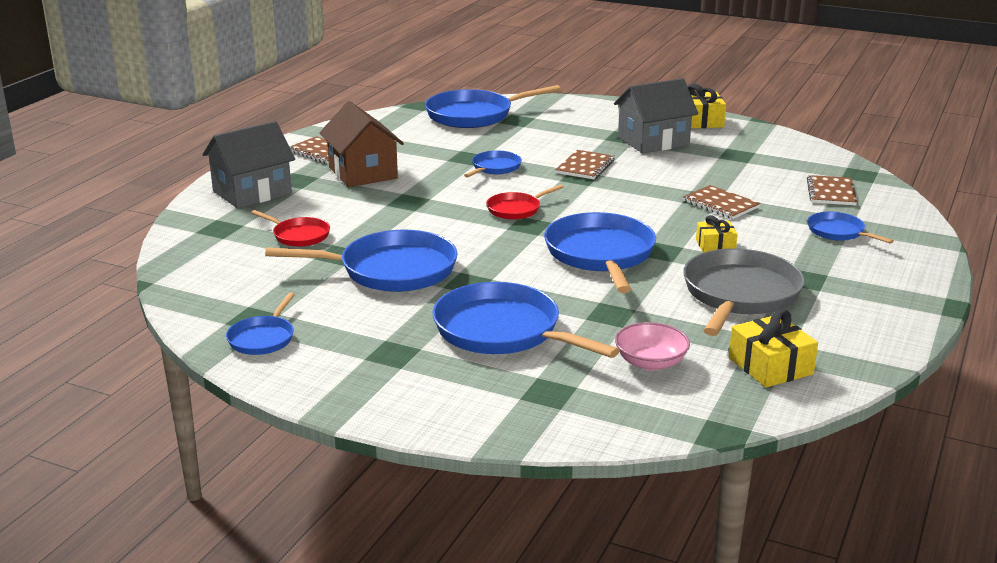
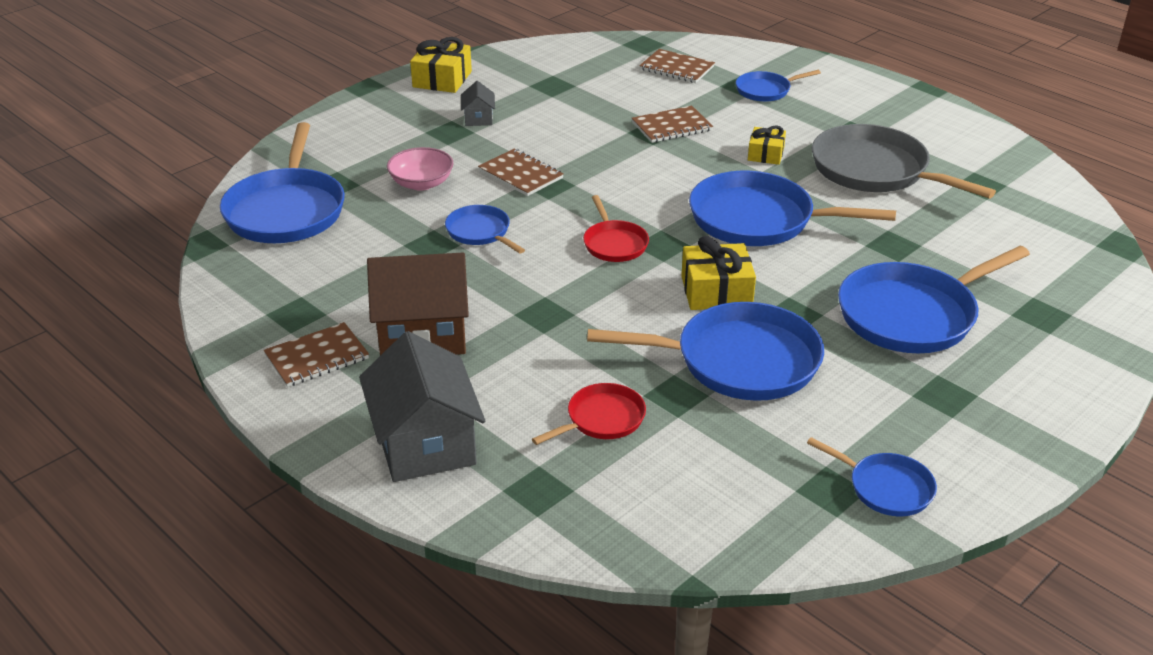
camera: 70 degrees left, 10 degrees up
blue pan [265,230,458,292] -> blue pan turned 75 degrees clockwise [587,302,824,401]
grey house [614,78,698,154] -> grey house [461,81,495,126], size x0.46
pink bowl [615,322,690,371] -> pink bowl moved to [387,147,454,191]
yellow gift [729,309,818,388] -> yellow gift moved to [681,236,756,310]

